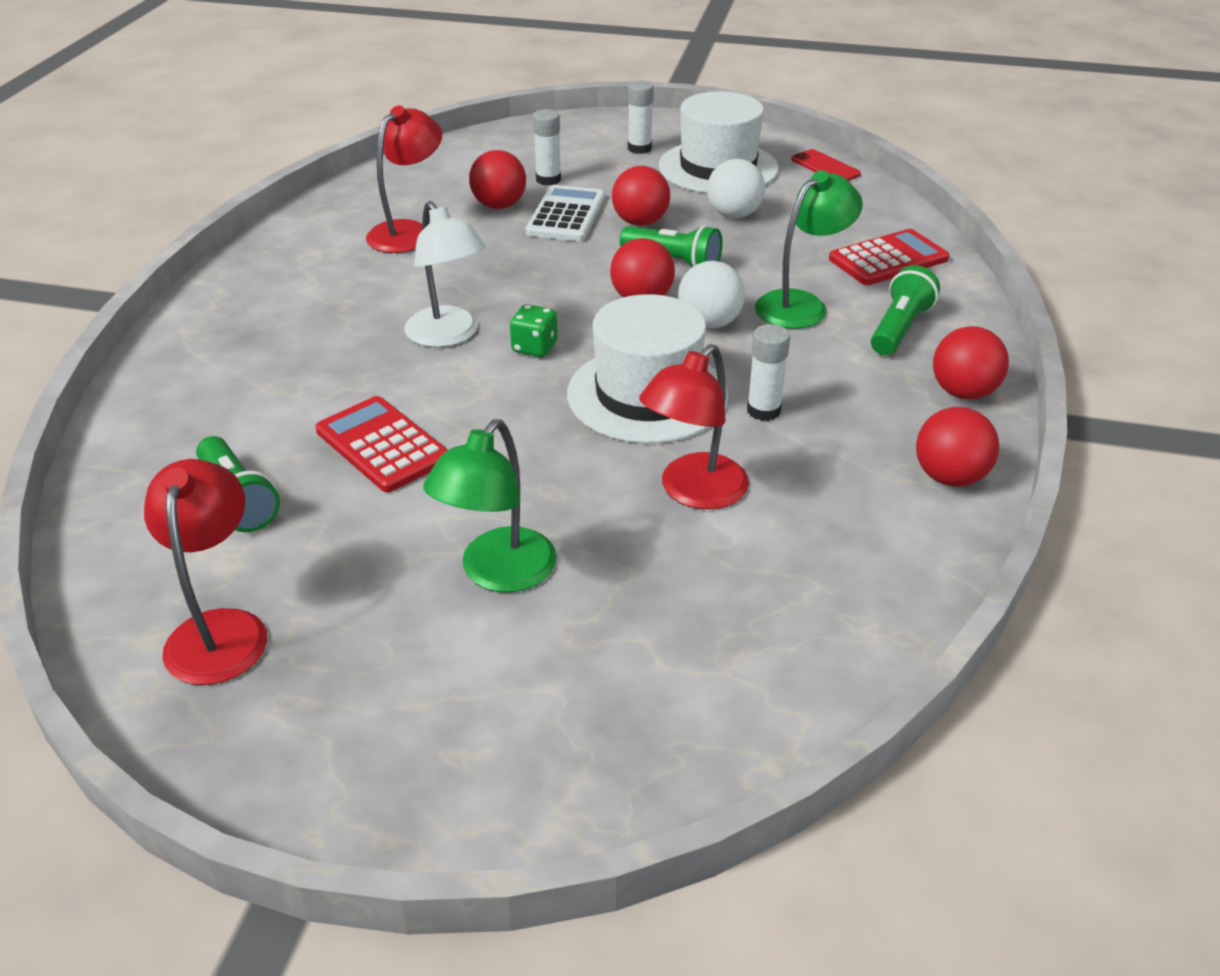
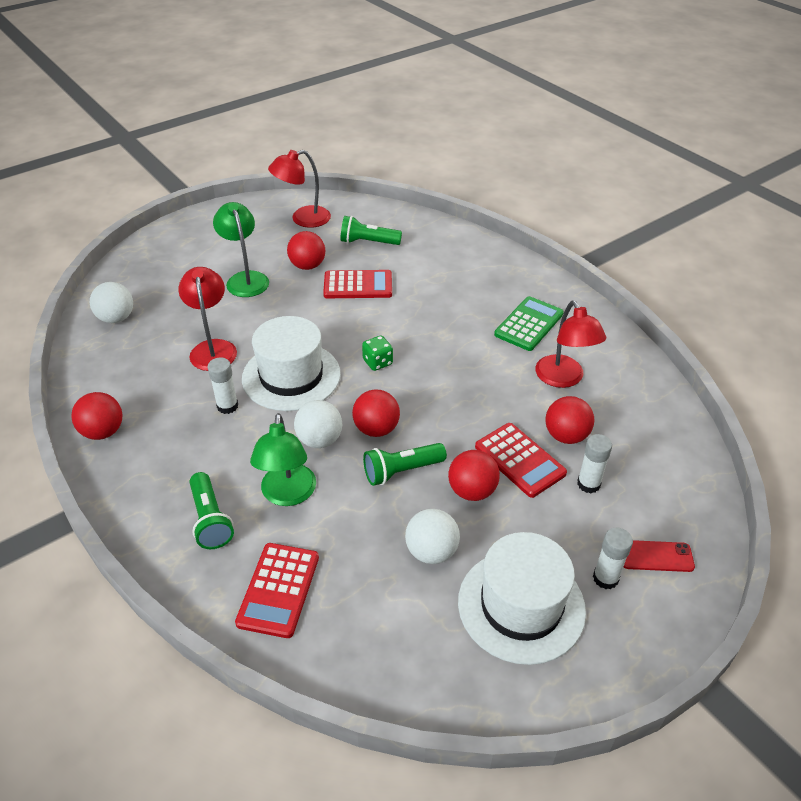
camera: 130 degrees right, 5 degrees up
red lamp [144,459,267,685] -> red lamp turned 120 degrees clockwise [268,150,331,228]
white lamp [404,201,486,347] -> none
white calculator [526,185,605,241] -> red calculator [475,423,567,498]
red phone [791,149,861,181] -> red phone moved to [624,540,695,572]
red ball [933,326,1009,399] -> red ball moved to [287,231,325,270]
none -> white ball [90,282,133,323]
none -> green calculator [494,296,564,351]

